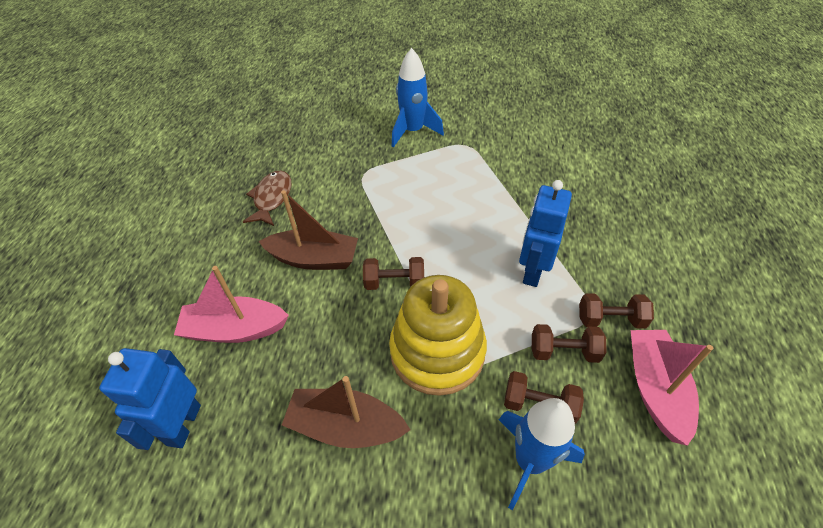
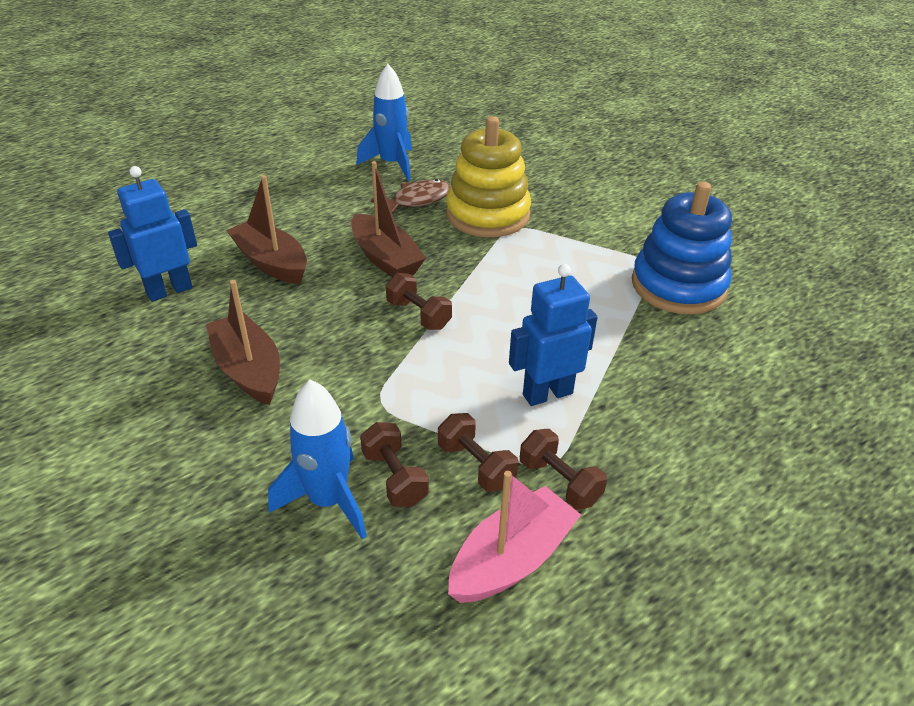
camera: 45 degrees right, 10 degrees down
pink boat [174,266,289,343] -> brown boat [226,175,307,284]
yellow stacking toy [389,275,487,396] -> yellow stacking toy moved to [446,116,531,237]
blue rocket [392,48,444,147] -> blue rocket moved to [356,64,412,181]
none -> blue stacking toy [632,182,732,314]

